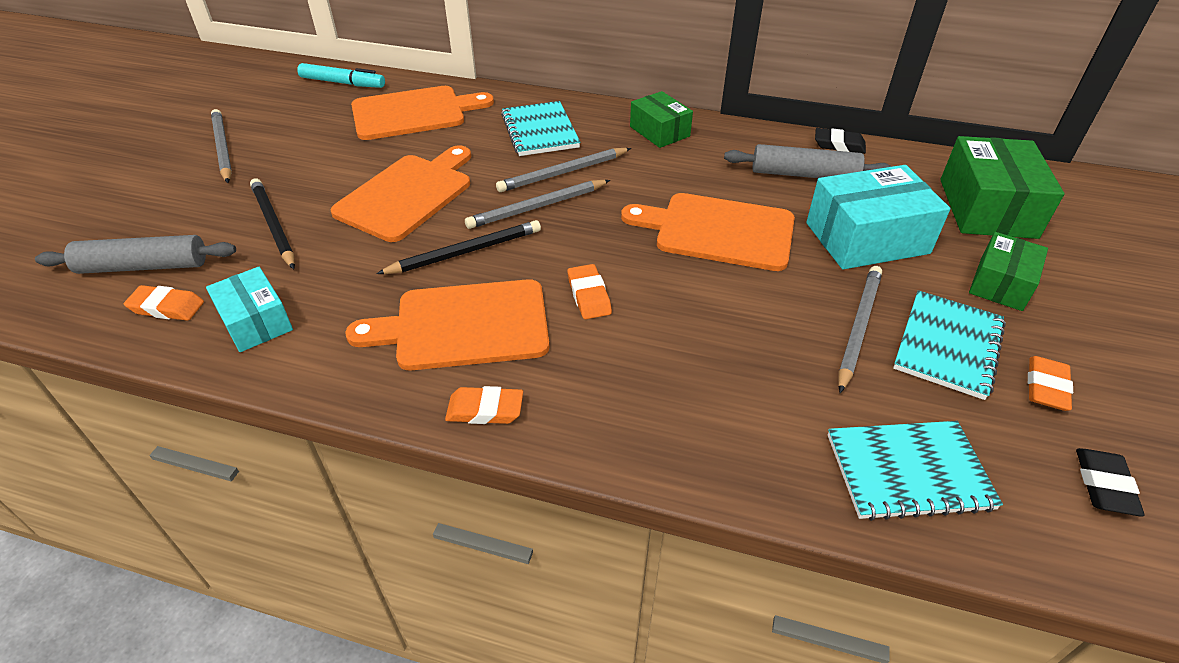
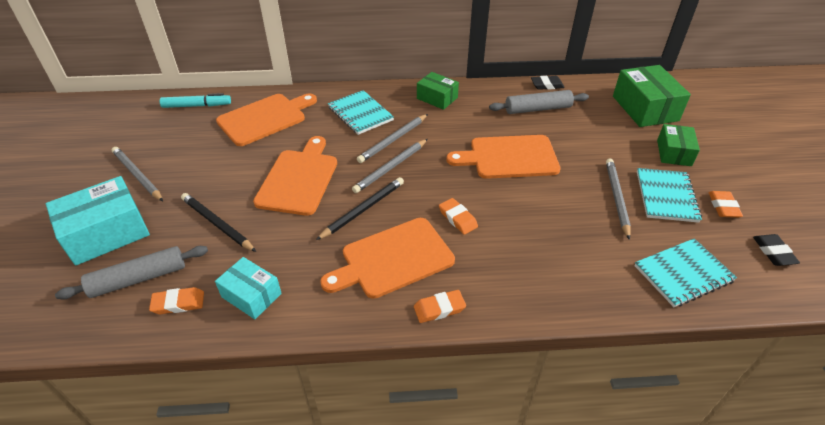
camera: 20 degrees left, 0 degrees up
turquoise box [806,165,951,269] -> turquoise box moved to [46,176,150,266]

